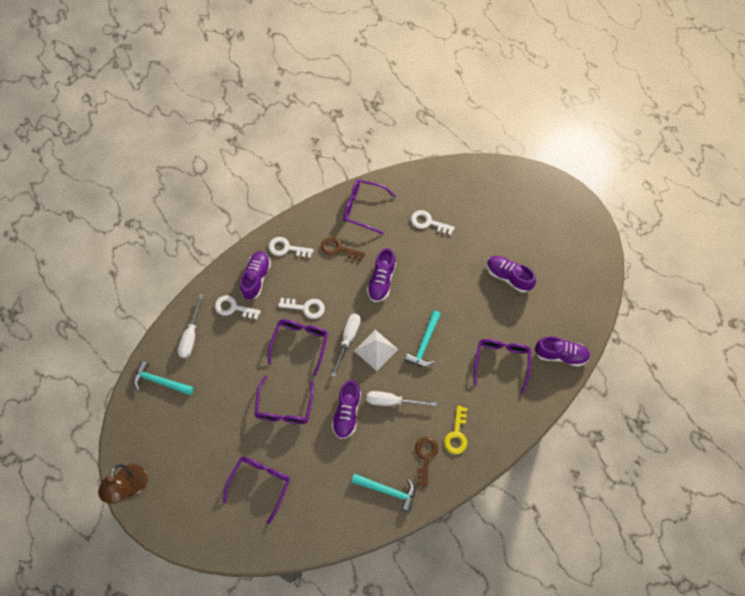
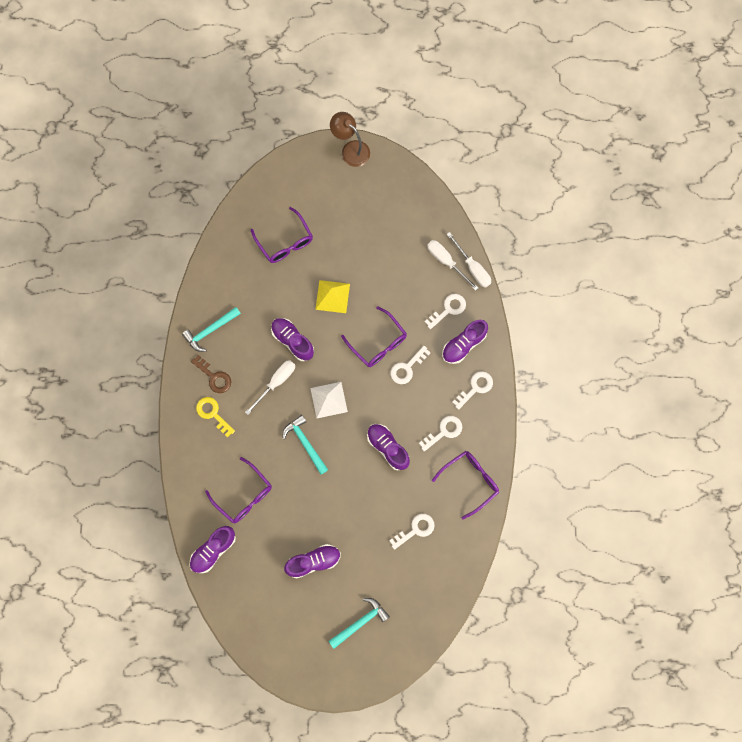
camera: 125 degrees right, 10 degrees up
turquoise hammer [133,361,194,395] -> turquoise hammer moved to [328,598,390,649]
purple shoe [240,251,271,300] -> purple shoe turned 90 degrees clockwise [442,320,488,364]
purple glasses [254,375,314,424] -> yellow pyramid [315,280,350,313]
brown key [321,237,365,261] -> white key [419,416,462,452]
white screwdriver [331,313,361,377] -> white screwdriver moved to [447,232,491,288]

